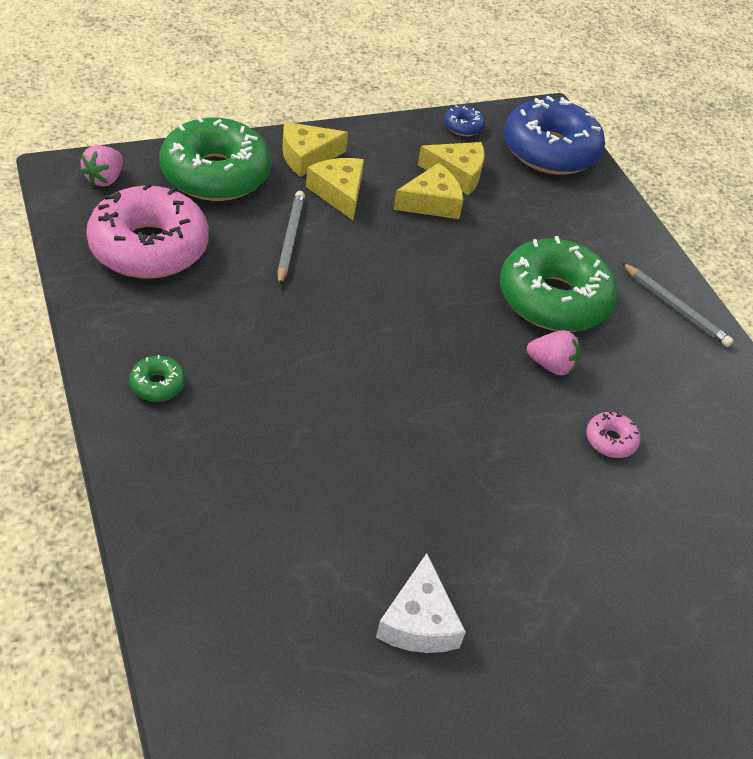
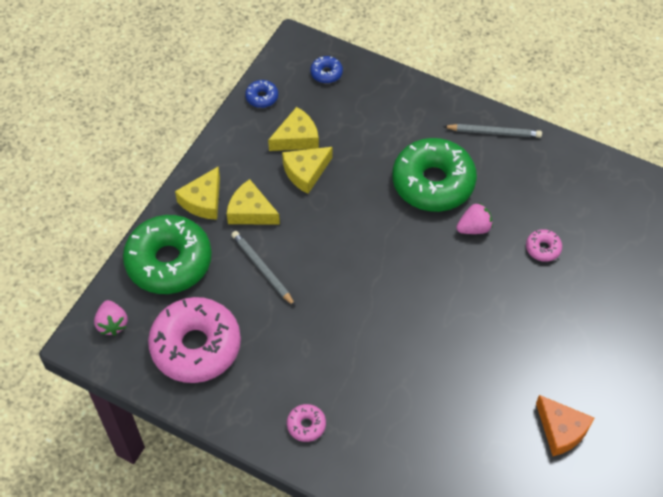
camera: 35 degrees left, 10 degrees up
green donut [129,355,186,402] -> pink donut [287,404,326,442]
white cheese [376,553,466,653] -> orange cheese [536,395,594,456]
yellow cheese [393,163,463,219] -> yellow cheese turned 150 degrees counterclockwise [282,147,333,194]
blue donut [504,96,605,175] -> blue donut [310,56,343,83], size x0.41

